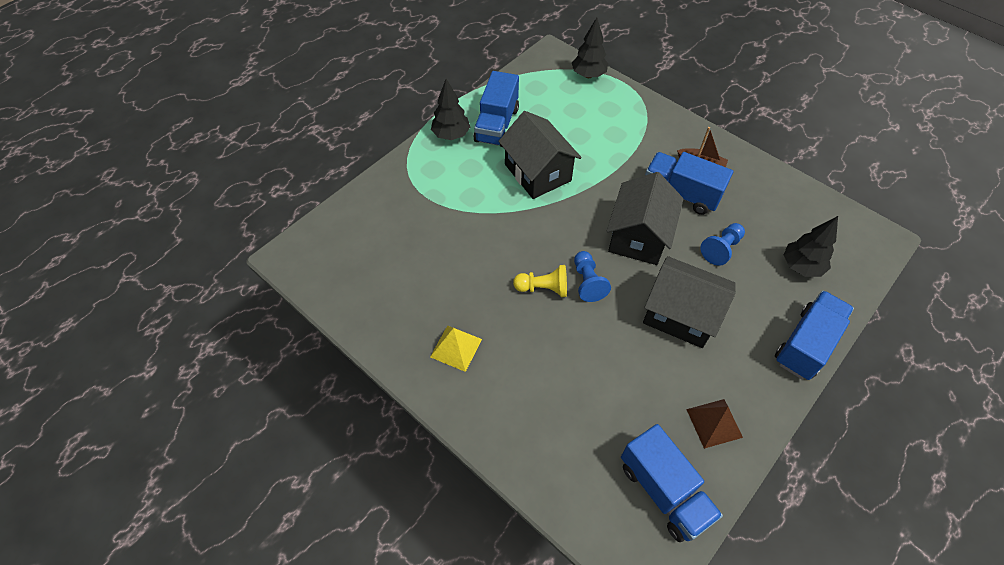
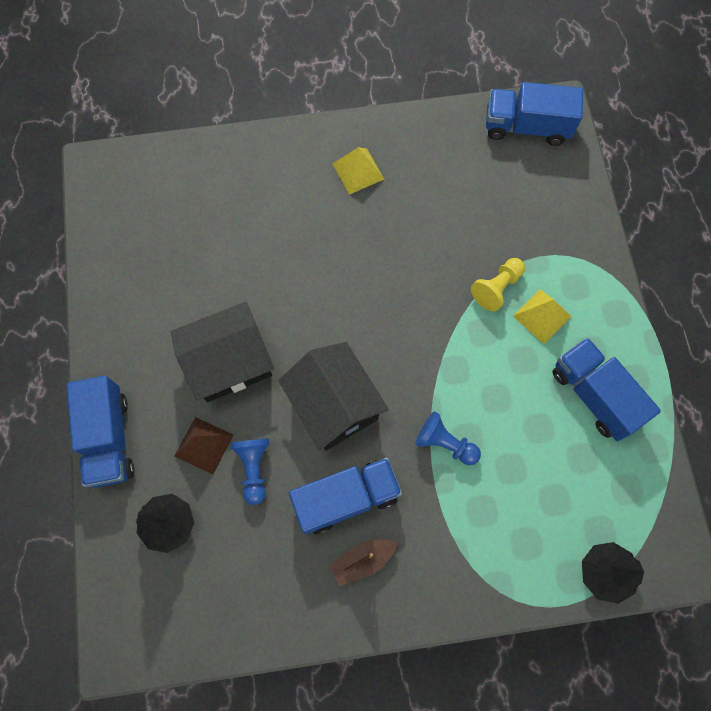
camera: 130 degrees right, 15 degrees up
black tree [431,79,470,140] -> none
black house [498,111,582,199] -> none
yellow pawn [513,265,567,297] -> yellow pawn moved to [471,258,525,311]
blue pawn [574,251,611,302] -> blue pawn moved to [415,411,481,465]
blue truck [621,424,723,542] -> blue truck moved to [486,82,583,146]
brown pyramid [686,399,743,449] -> brown pyramid moved to [175,417,233,474]
none -> yellow pyramid [513,289,571,344]

